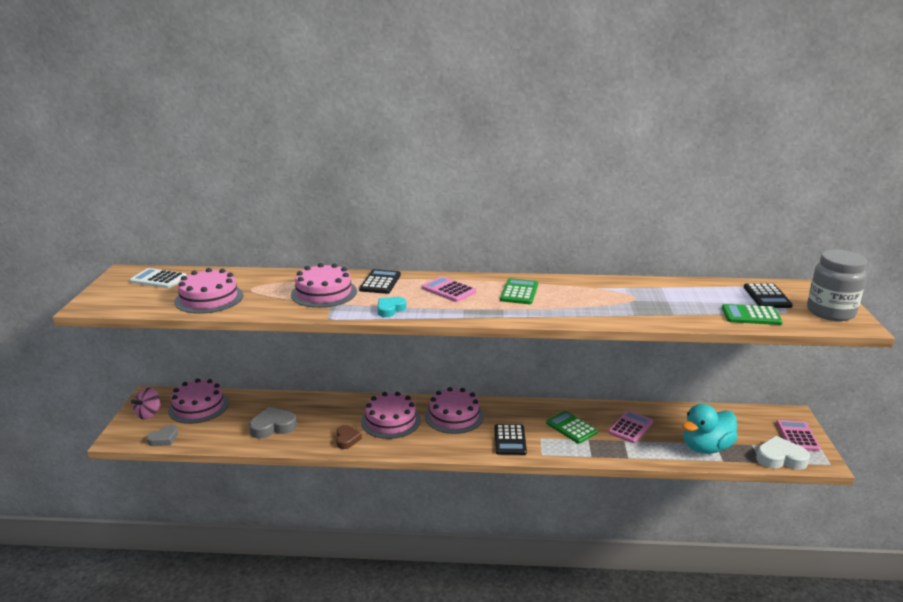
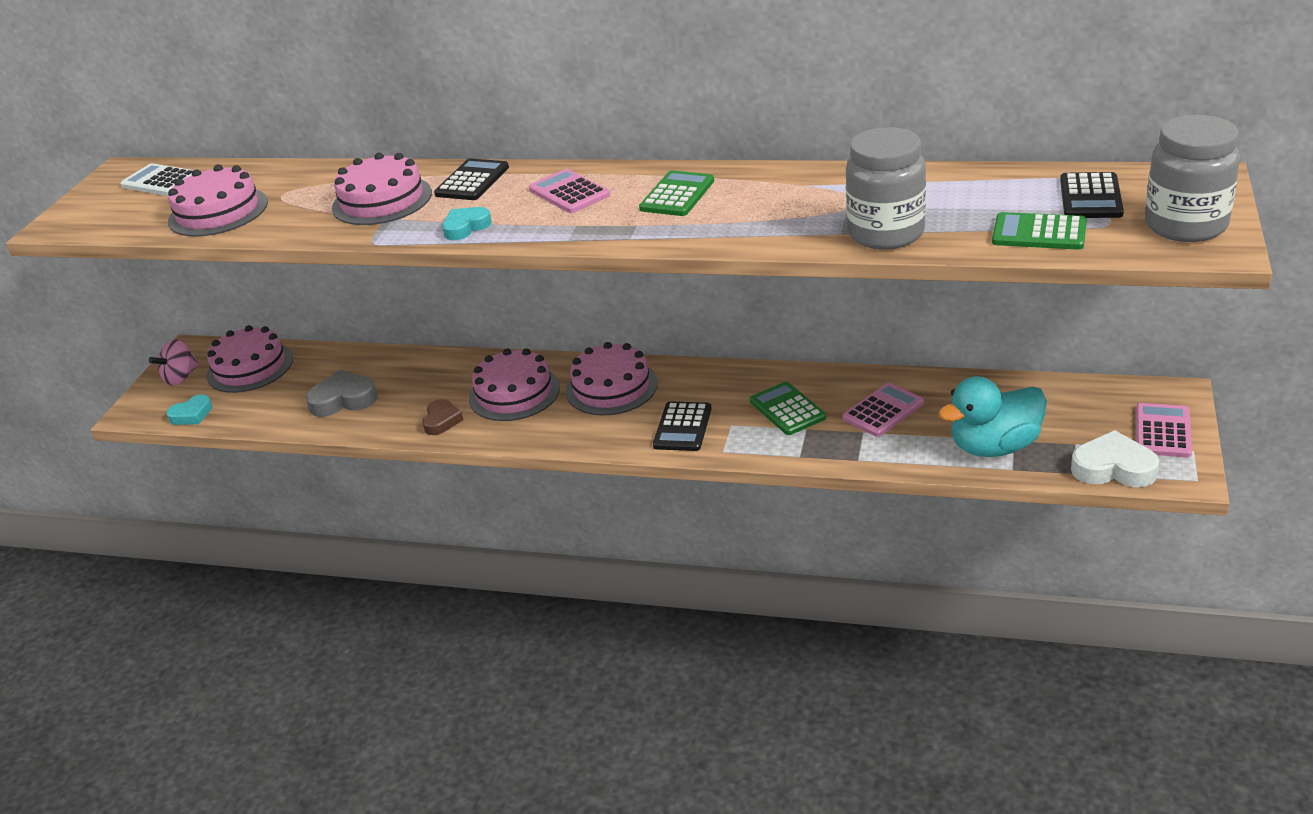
camera: 15 degrees right, 10 degrees up
grey heart [146,425,178,446] -> turquoise heart [166,394,212,425]
none -> grey jar [846,127,926,249]

